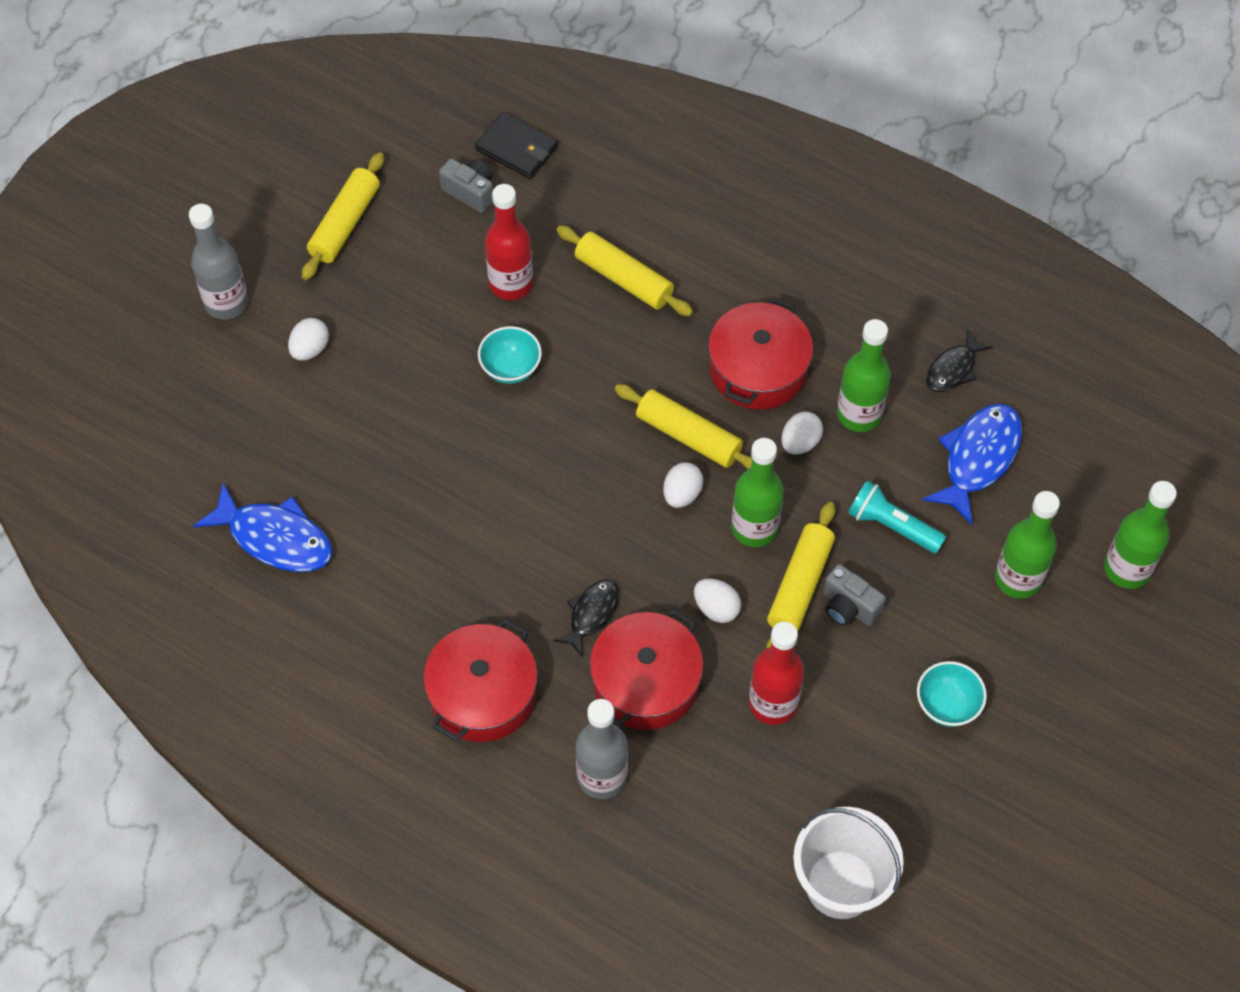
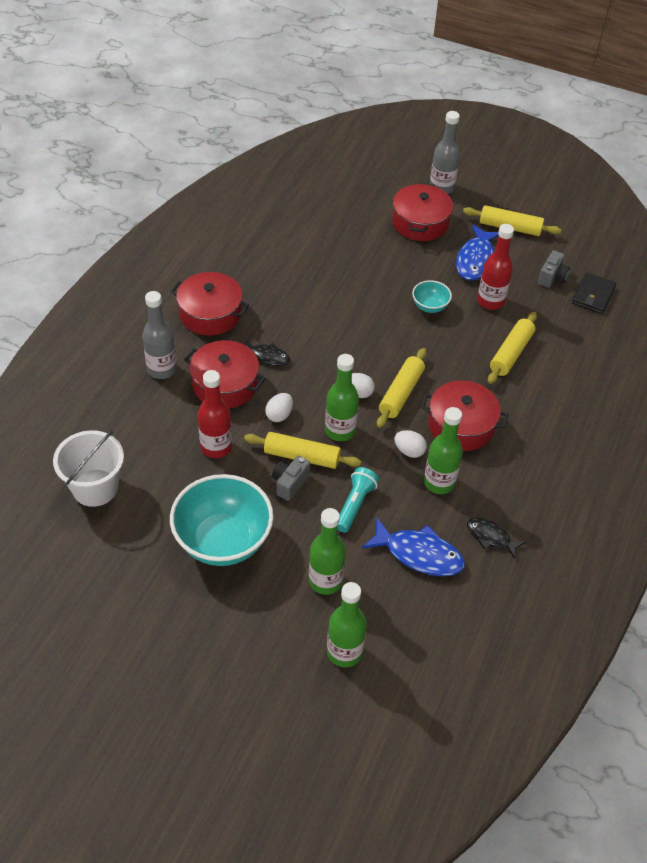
camera: 80 degrees right, 10 degrees down
blue fish [193,483,333,572] -> blue fish moved to [456,225,499,281]
white egg [288,318,329,361] -> red pot [392,183,453,241]
turquoise bowl [917,661,987,727] -> turquoise bowl [170,474,274,566], size x2.13

